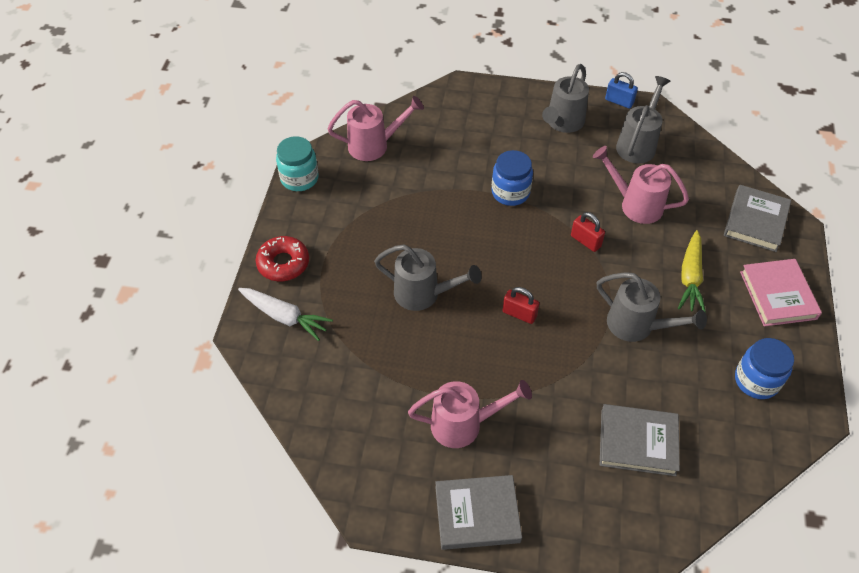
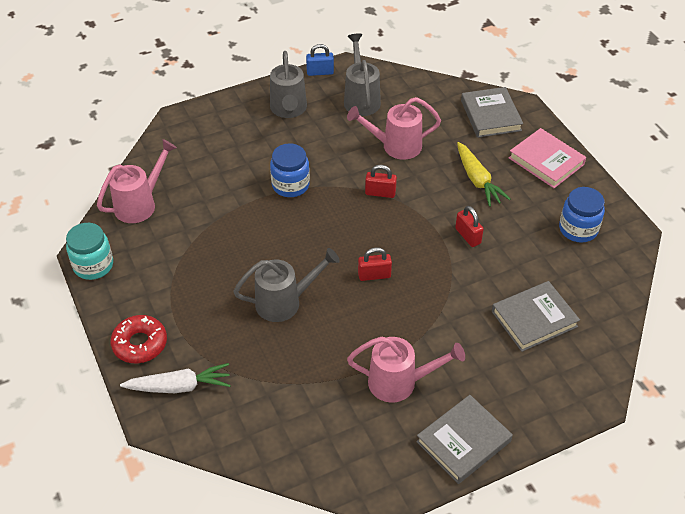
camera: 35 degrees left, 5 degrees down
pink watering can [408,380,532,448] -> pink watering can turned 45 degrees clockwise [347,337,465,403]
grey watering can [597,272,707,342] -> red padlock [455,206,484,247]

